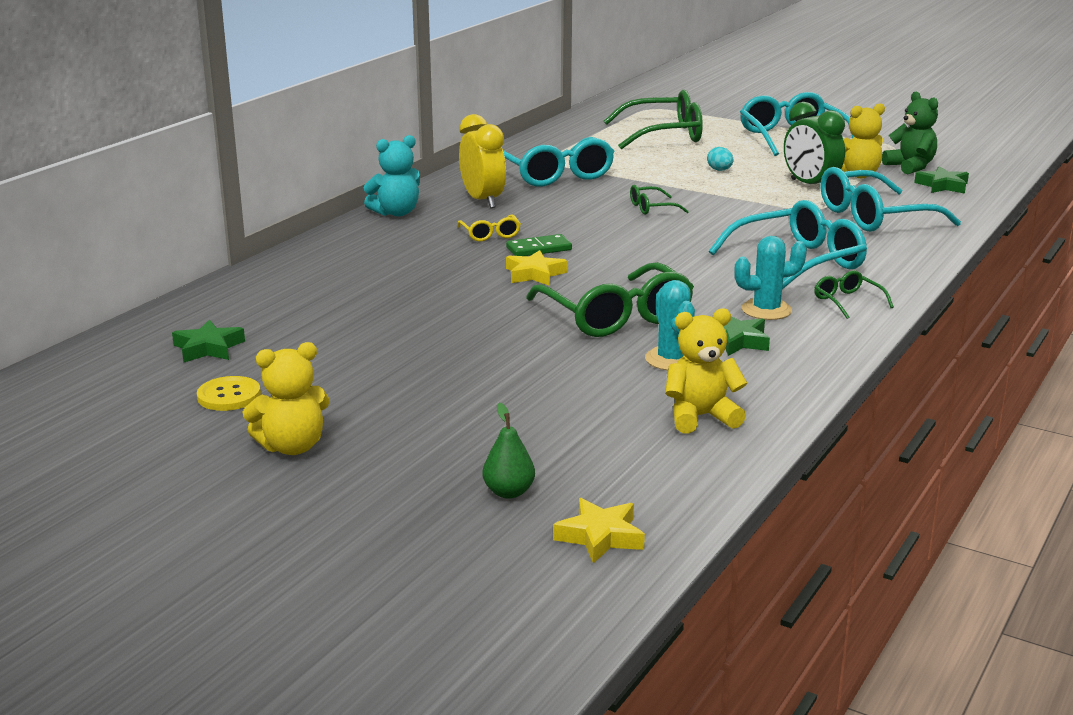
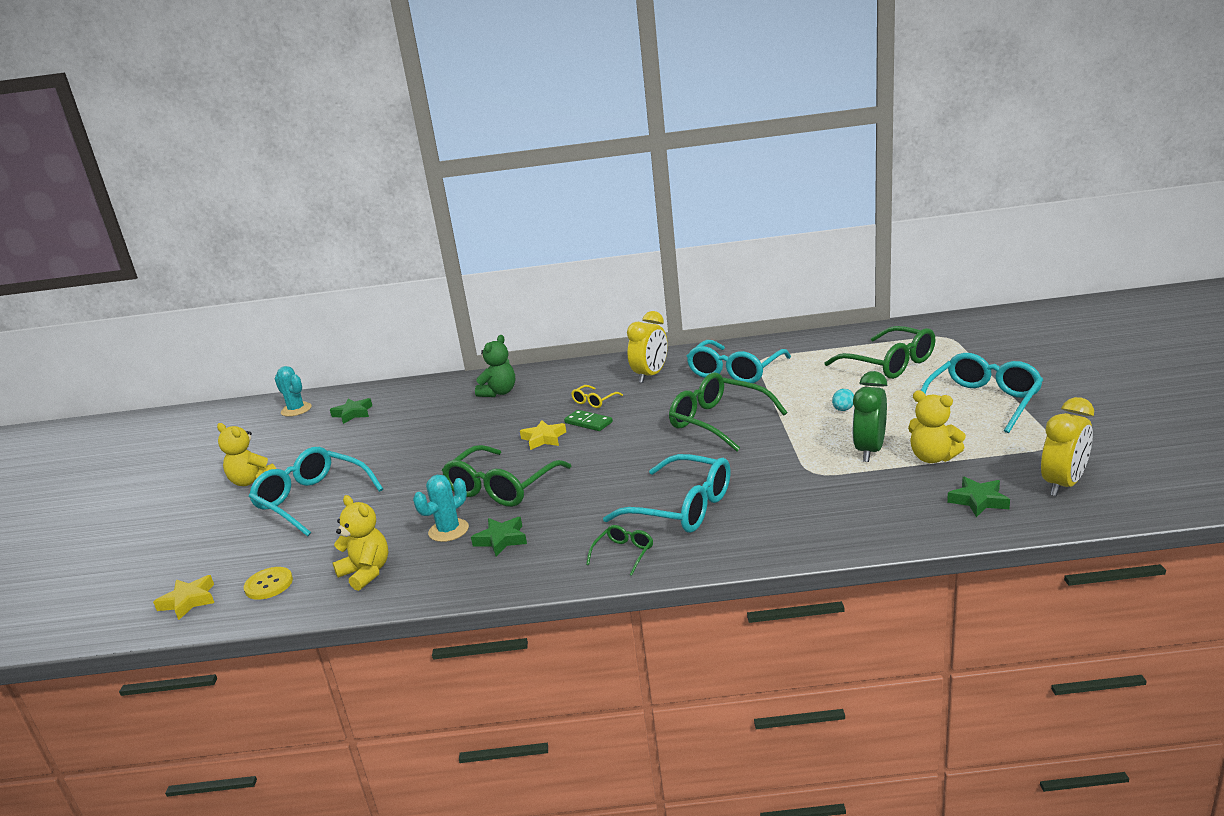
camera: 60 degrees right, 0 degrees up
yellow button [197,376,261,411] -> yellow button moved to [244,567,293,600]
turquoise teddy bear [364,135,420,216] -> none
green pear [482,402,535,499] -> none
green glasses [630,185,689,215] -> green glasses [669,373,787,452], size x2.13
turquoise cactus [734,236,807,320] -> turquoise cactus moved to [275,366,312,417]
turquoise glasses [821,167,961,232] -> turquoise glasses moved to [249,447,383,536]
green teddy bear [882,91,938,174] -> green teddy bear moved to [475,335,515,397]
none -> yellow clock [1041,397,1094,496]

